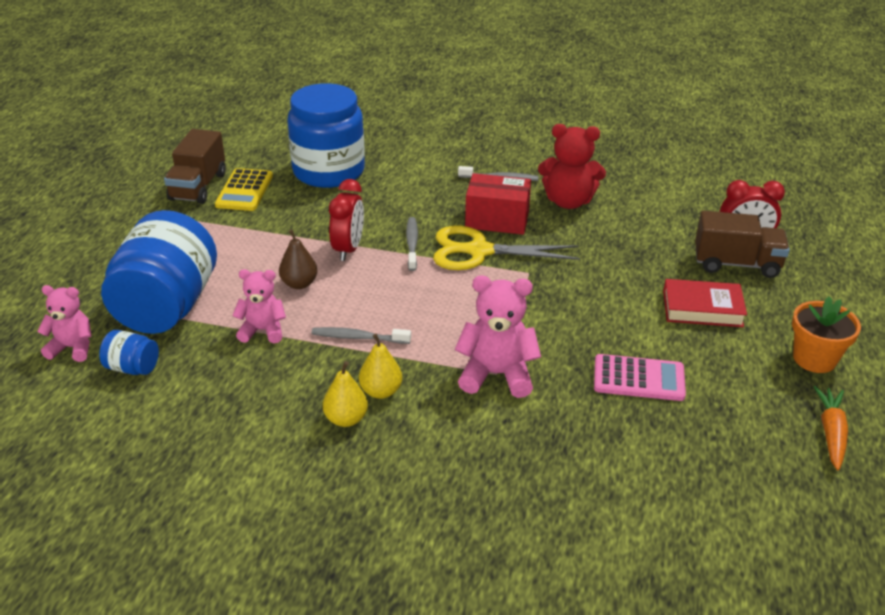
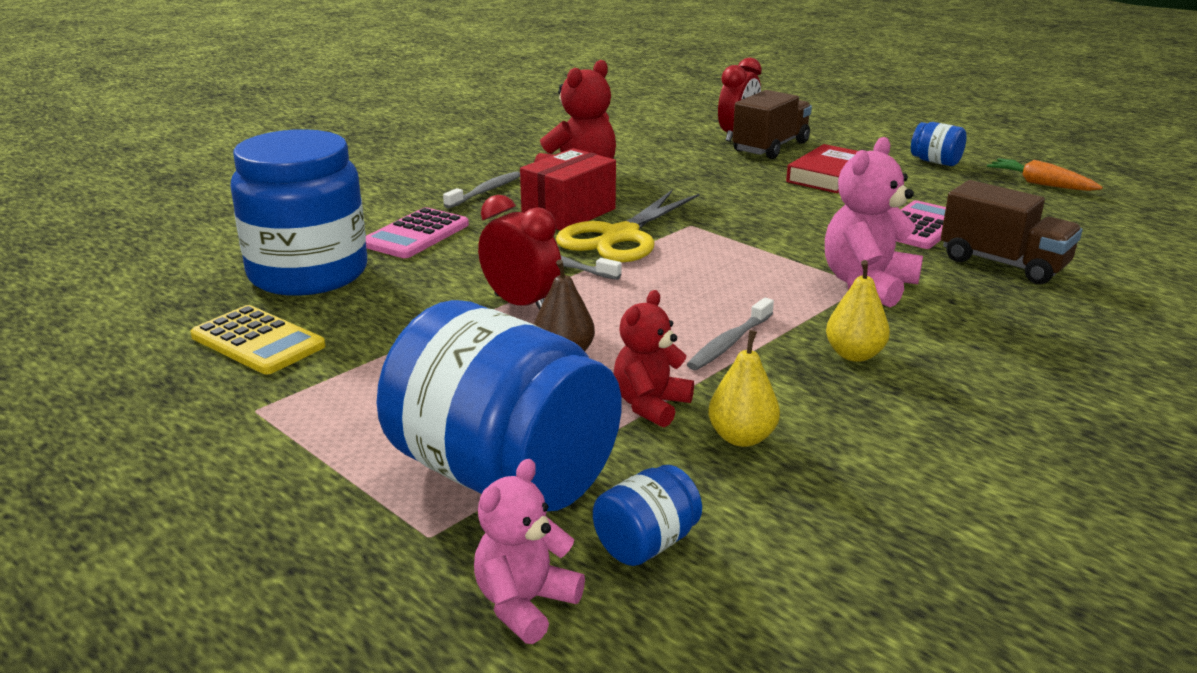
camera: 60 degrees left, 10 degrees down
brown truck [164,129,226,204] -> brown truck moved to [941,180,1082,284]
pink teddy bear [232,269,286,343] -> red teddy bear [613,290,694,427]
yellow pear [323,361,368,427] -> yellow pear moved to [708,330,780,447]
orange flower pot [792,296,861,373] -> blue jar [911,122,967,166]
none -> pink calculator [366,207,469,258]

